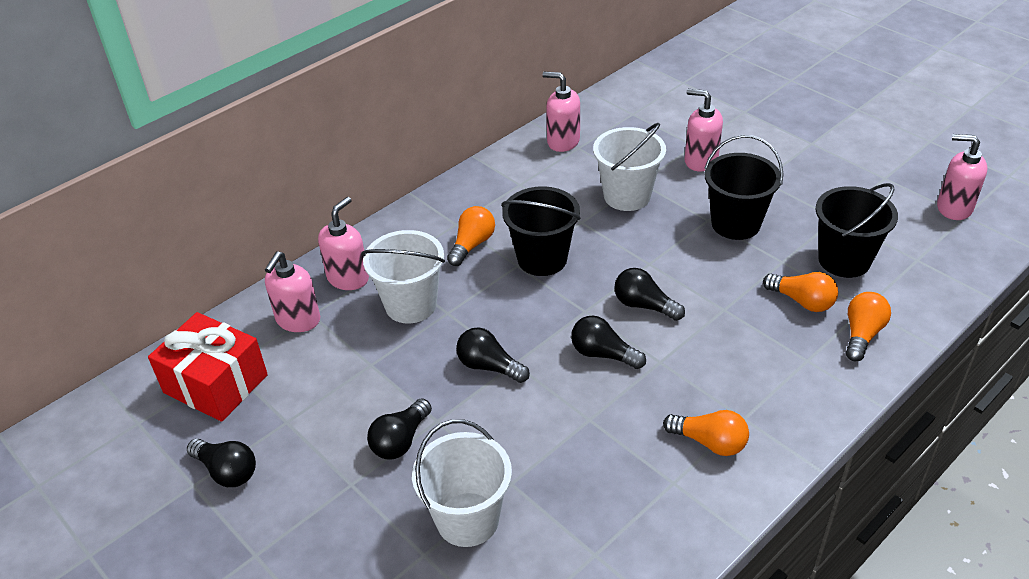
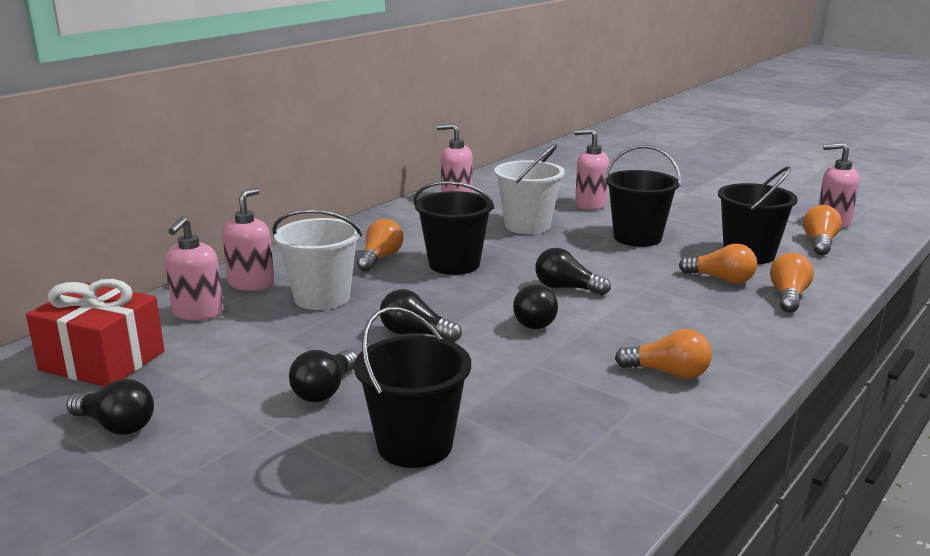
camera: 10 degrees left, 20 degrees down
white bucket [412,419,512,547] -> black bucket [354,307,471,468]
black light bulb [571,315,646,369] -> black light bulb turned 105 degrees counterclockwise [513,284,558,329]
none -> orange light bulb [803,205,842,255]

